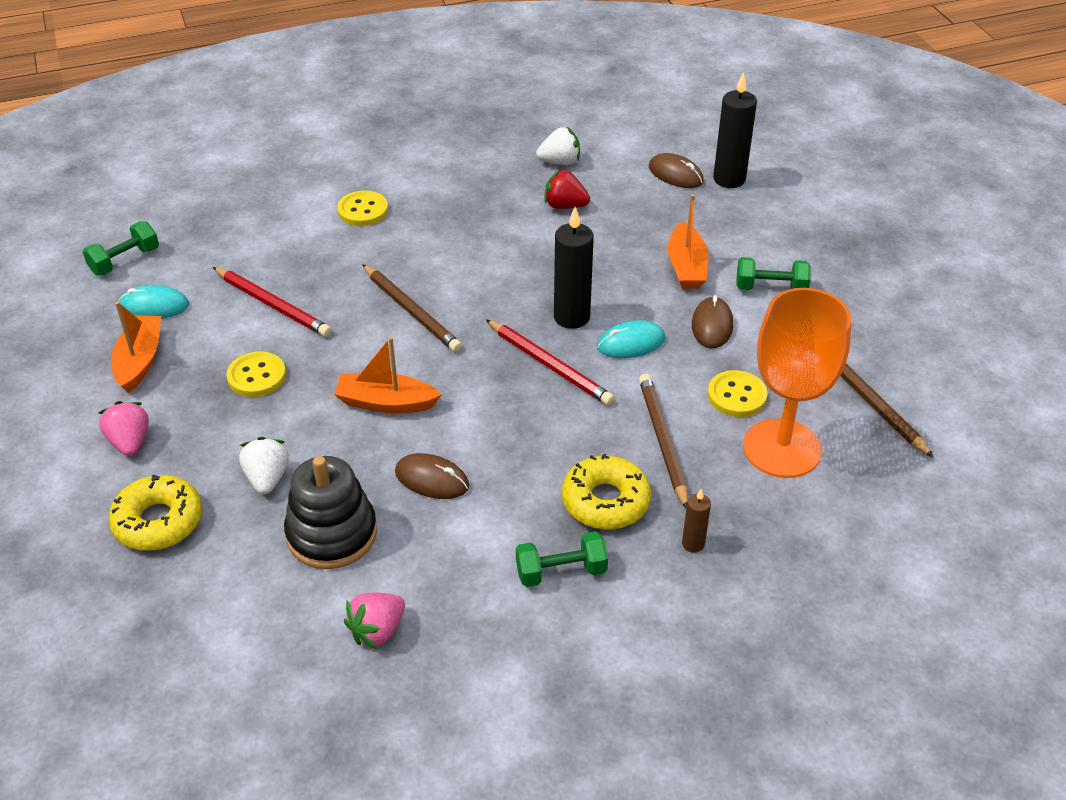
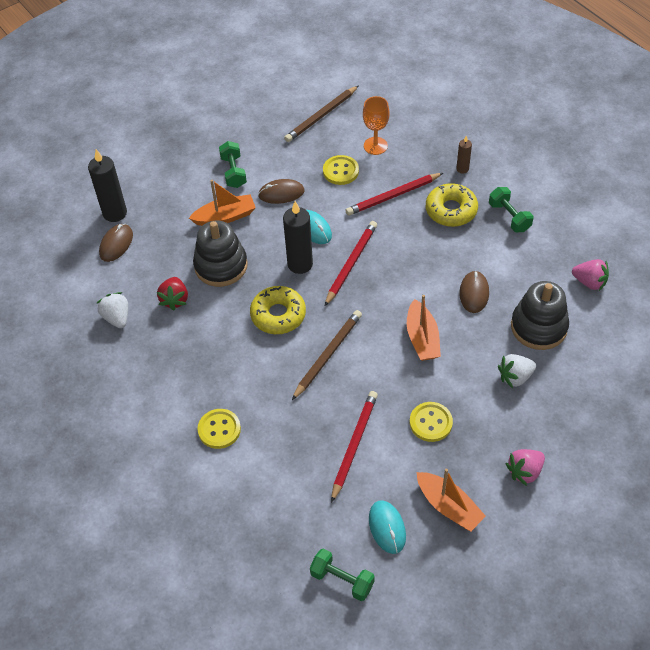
camera: 105 degrees left, 10 degrees up
yellow donut [109,475,202,551] -> yellow donut moved to [250,286,306,334]
orange boat [111,301,161,393] -> orange boat turned 120 degrees counterclockwise [417,469,486,531]
brown pencil [639,374,688,508] -> red pencil [346,173,443,216]
orange goblet [743,288,851,478] -> orange goblet [363,96,389,155], size x0.54
none -> black stacking toy [193,221,248,287]

